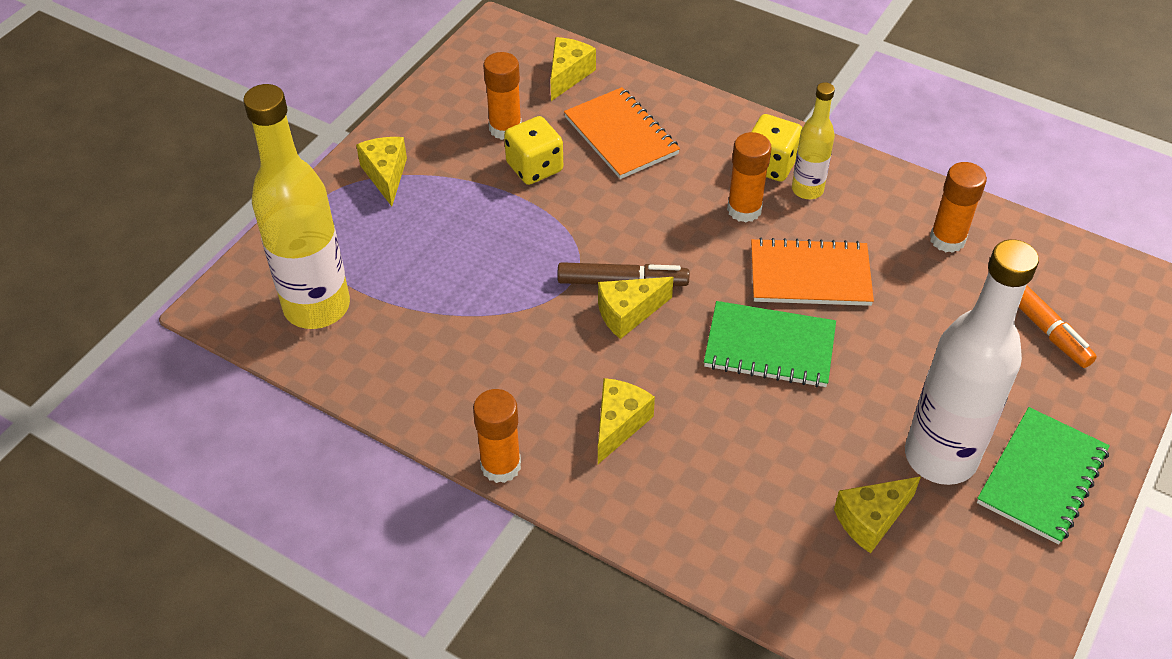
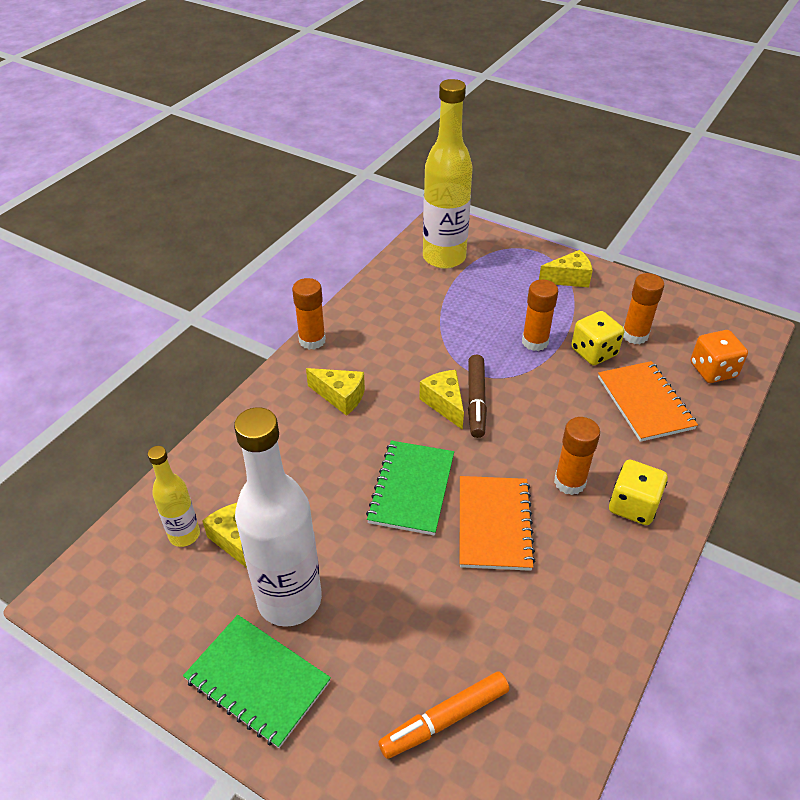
camera: 90 degrees right, 5 degrees down
yellow cheese [550,37,596,101] -> orange dice [690,330,748,383]
orange notebook [564,87,680,179] -> orange notebook turned 75 degrees counterclockwise [598,361,698,442]
yellow bottle [792,82,835,199] -> yellow bottle moved to [148,446,200,547]
orange glue stick [930,162,987,253] -> orange glue stick moved to [522,280,558,351]

